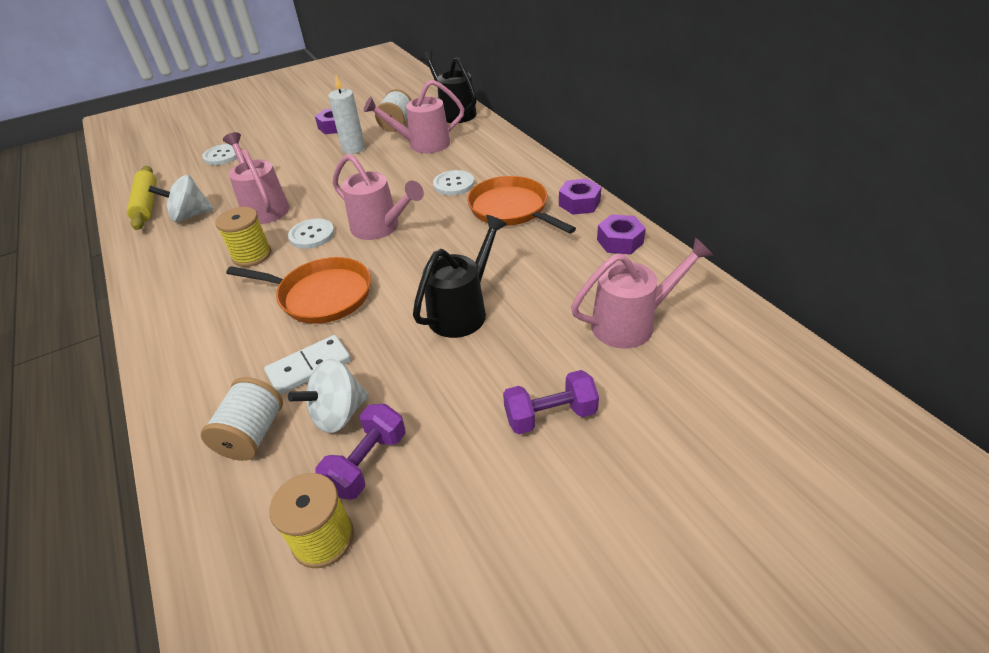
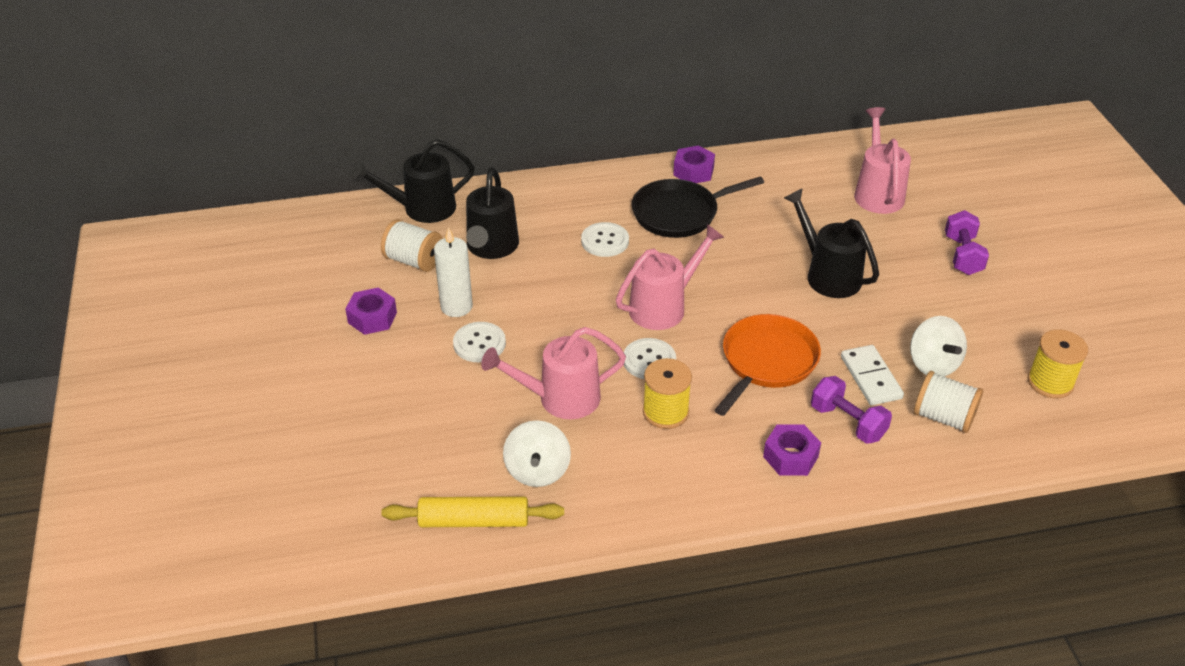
camera: 75 degrees left, 0 degrees up
white button [202,144,237,165] -> white button moved to [453,322,506,362]
purple dumbbell [315,404,406,500] -> purple dumbbell moved to [811,376,892,444]
pink watering can [363,79,464,153] -> black watering can [466,167,519,259]
orange pan [467,176,576,234] -> black pan [632,176,764,238]
purple nut [597,214,646,255] -> purple nut moved to [763,424,821,476]

